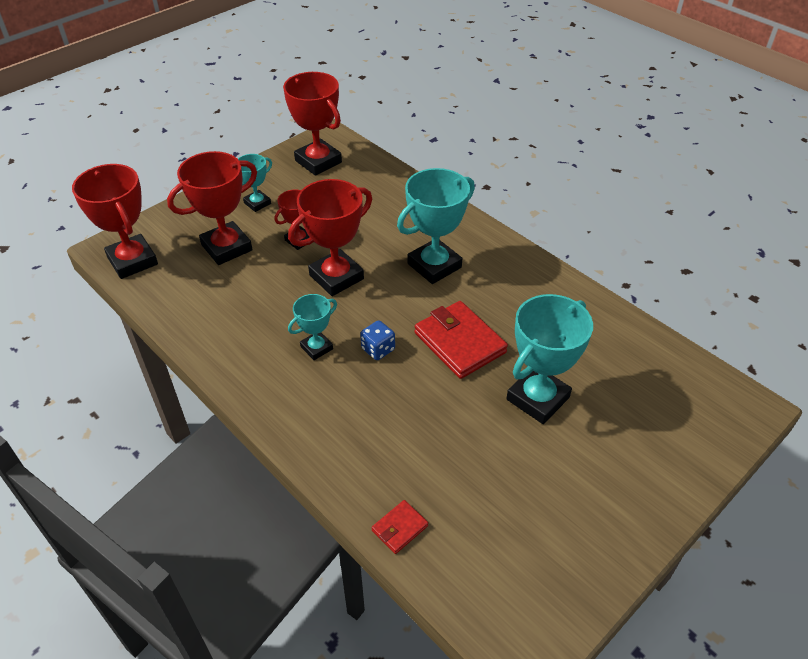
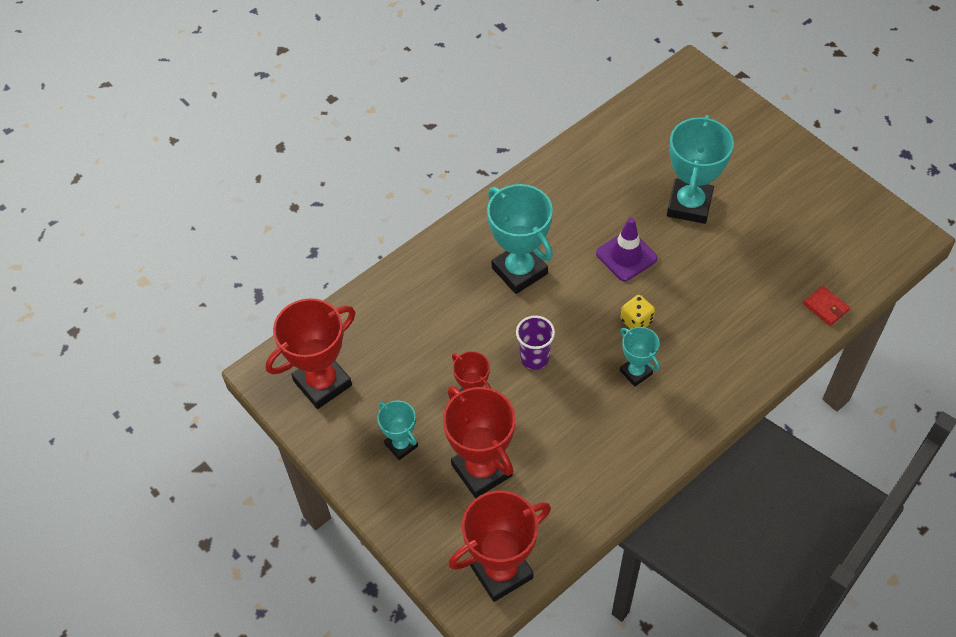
camera: 85 degrees left, 10 degrees up
red trophy [288,179,372,296] -> purple cup [516,316,555,370]
blue dice [360,320,395,360] -> yellow dice [620,295,655,329]
red wallet [415,301,508,379] -> purple traffic cone [596,217,658,281]
turquoise trophy [506,294,593,424] -> turquoise trophy turned 60 degrees clockwise [667,115,734,224]

